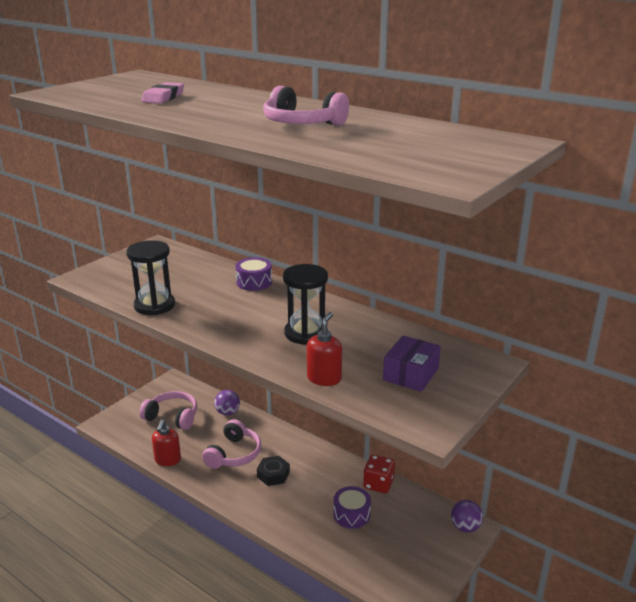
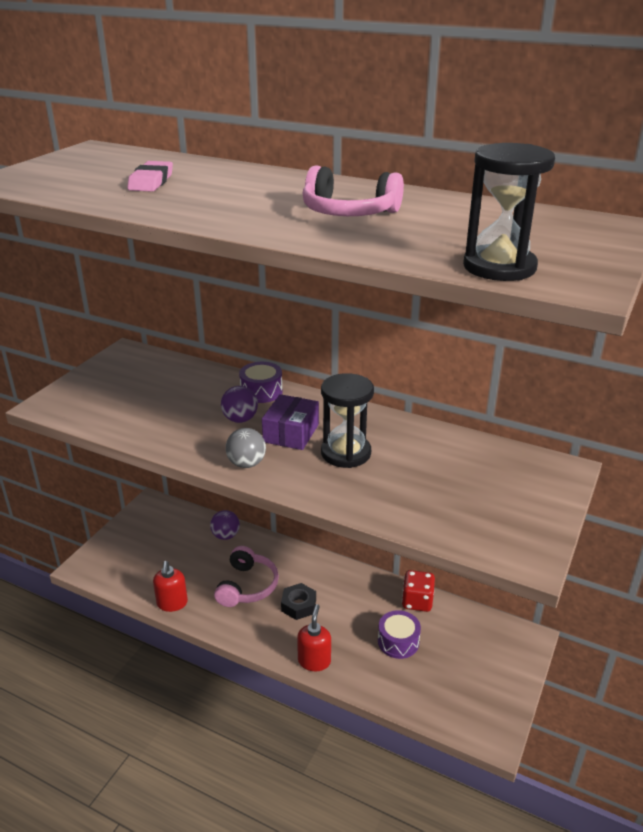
camera: 10 degrees left, 5 degrees up
black hourglass [126,240,175,315] -> black hourglass moved to [463,143,555,281]
pink headphones [140,391,197,430] -> none
red soap dispenser [307,312,342,386] -> red soap dispenser moved to [297,604,331,671]
purple box [383,336,441,392] -> purple box moved to [262,394,319,450]
purple ball [451,500,483,533] -> purple ball moved to [221,386,258,423]
none -> grey ball [226,428,266,468]

